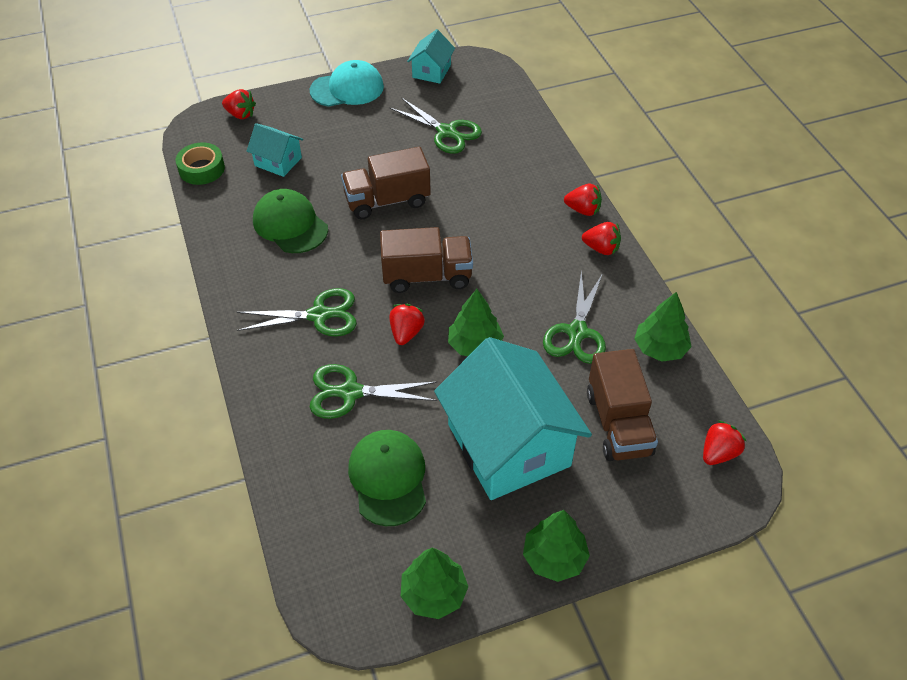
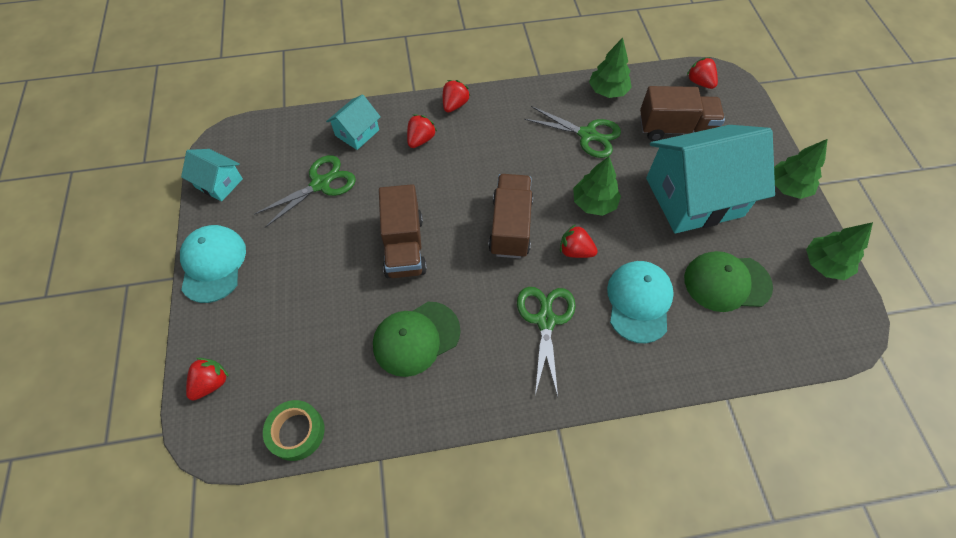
camera: 80 degrees left, 10 degrees up
turquoise house [247,123,303,177] -> turquoise house moved to [326,94,381,150]
green scissors [310,364,437,419] -> turquoise cap [607,261,674,343]
red strawberry [582,222,621,255] -> red strawberry moved to [407,115,437,148]

